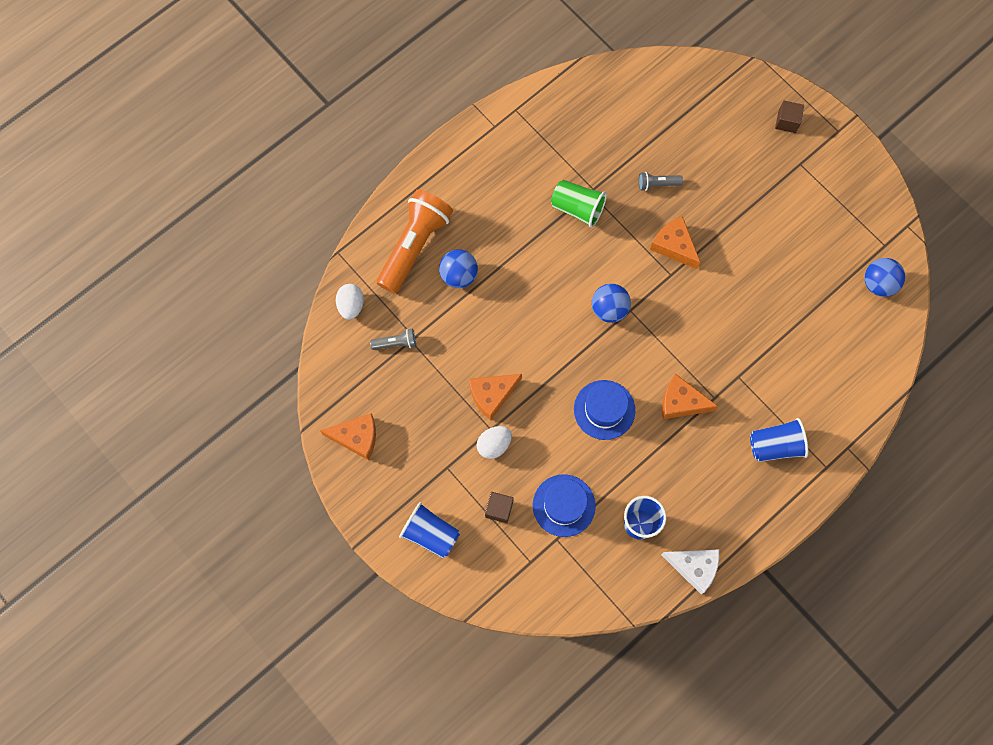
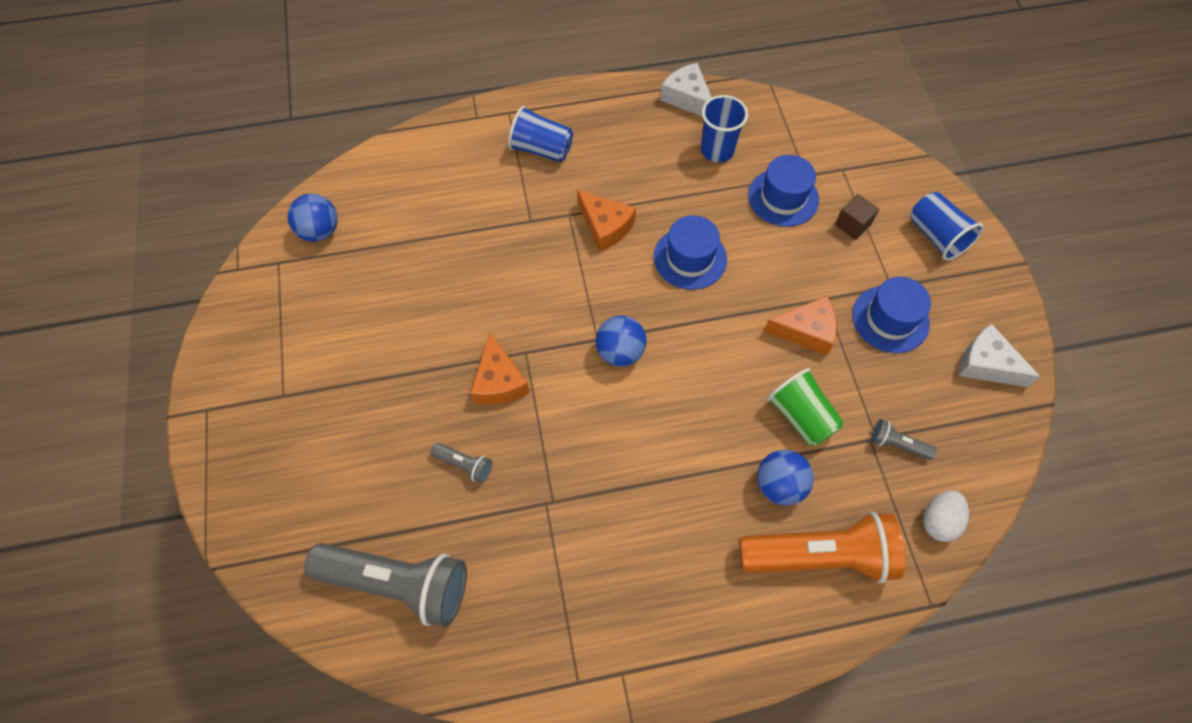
camera: 150 degrees left, 10 degrees down
orange cheese [320,413,376,460] -> white cheese [958,324,1040,387]
orange flashlight [377,190,453,294] -> orange flashlight turned 150 degrees counterclockwise [739,512,905,583]
white egg [476,426,512,459] -> none
green cup [551,180,607,228] -> green cup moved to [767,368,844,447]
brown cube [775,101,804,133] -> none
none -> grey flashlight [304,543,467,627]
none -> blue hat [852,277,931,353]

